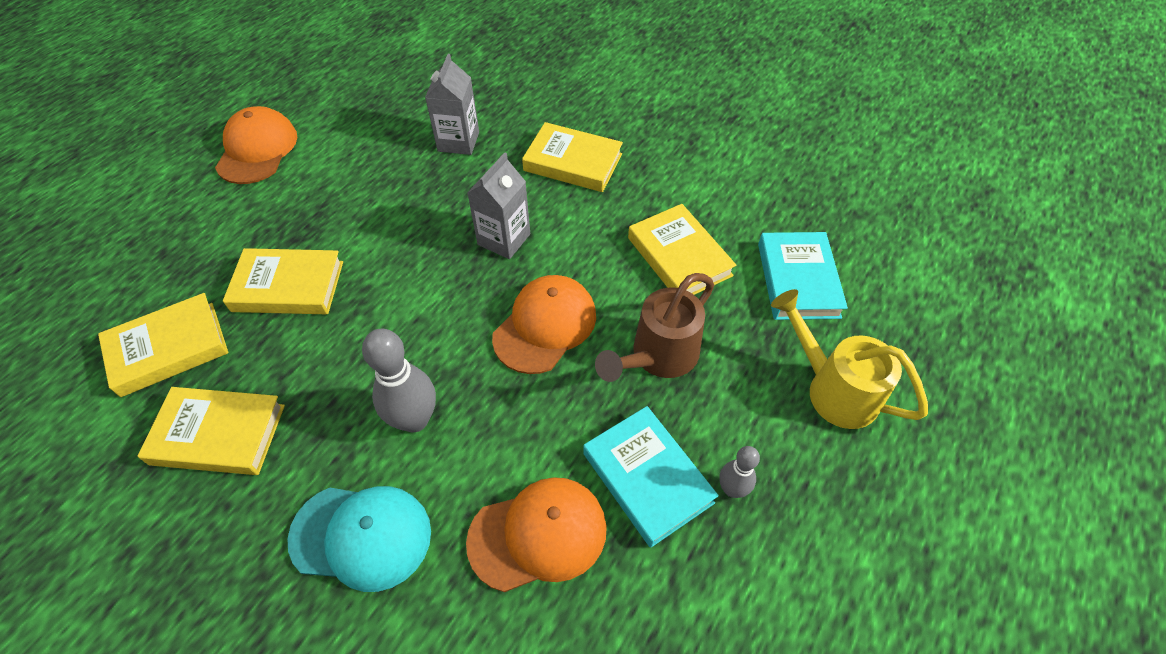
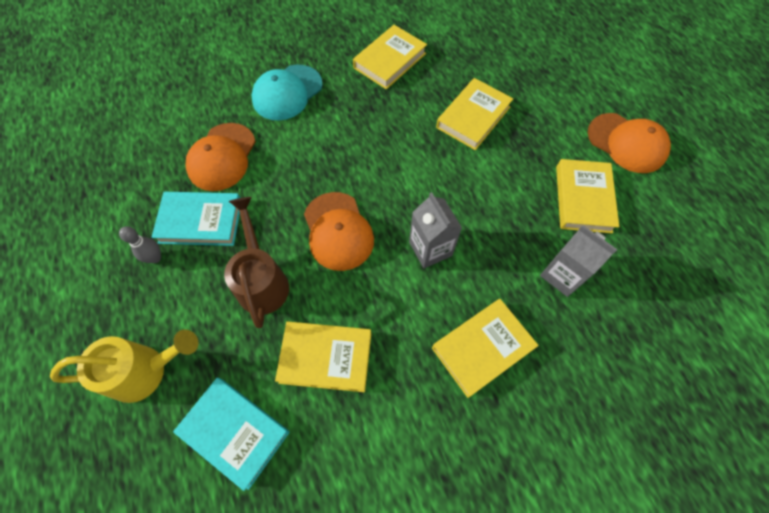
camera: 125 degrees right, 10 degrees up
yellow book [98,293,228,397] -> yellow book moved to [556,159,619,233]
grey bowling pin [362,329,436,432] -> none

